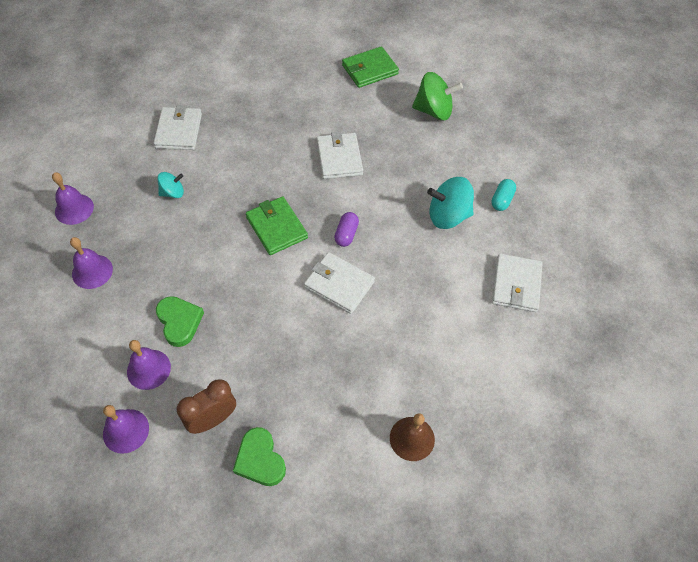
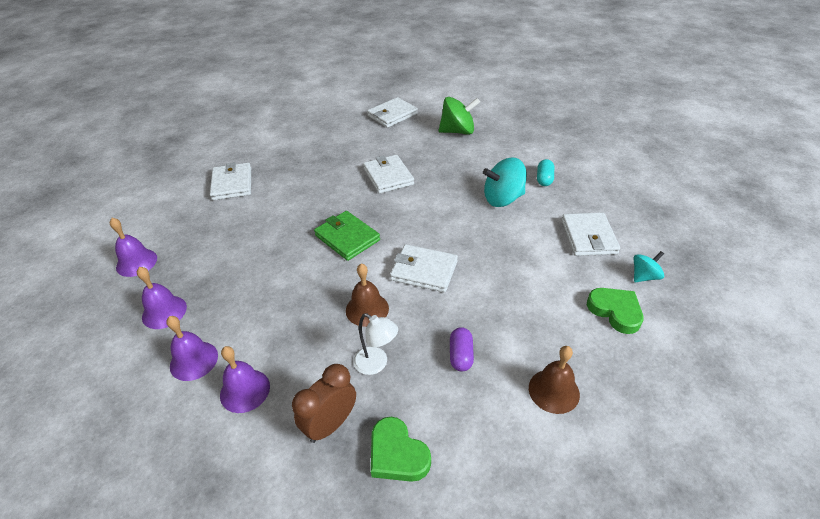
camera: 10 degrees left, 15 degrees down
purple bell [103,405,149,454] -> purple bell moved to [167,316,218,381]
green heart [156,296,204,347] -> green heart moved to [587,288,644,334]
turquoise spinning top [157,172,184,198] -> turquoise spinning top moved to [634,251,664,282]
purple capsule [334,212,359,247] -> purple capsule moved to [450,327,474,371]
green wallet [342,46,399,88] -> white wallet [367,97,418,128]
none -> brown bell [346,263,389,327]
none -> white lamp [353,313,398,375]

